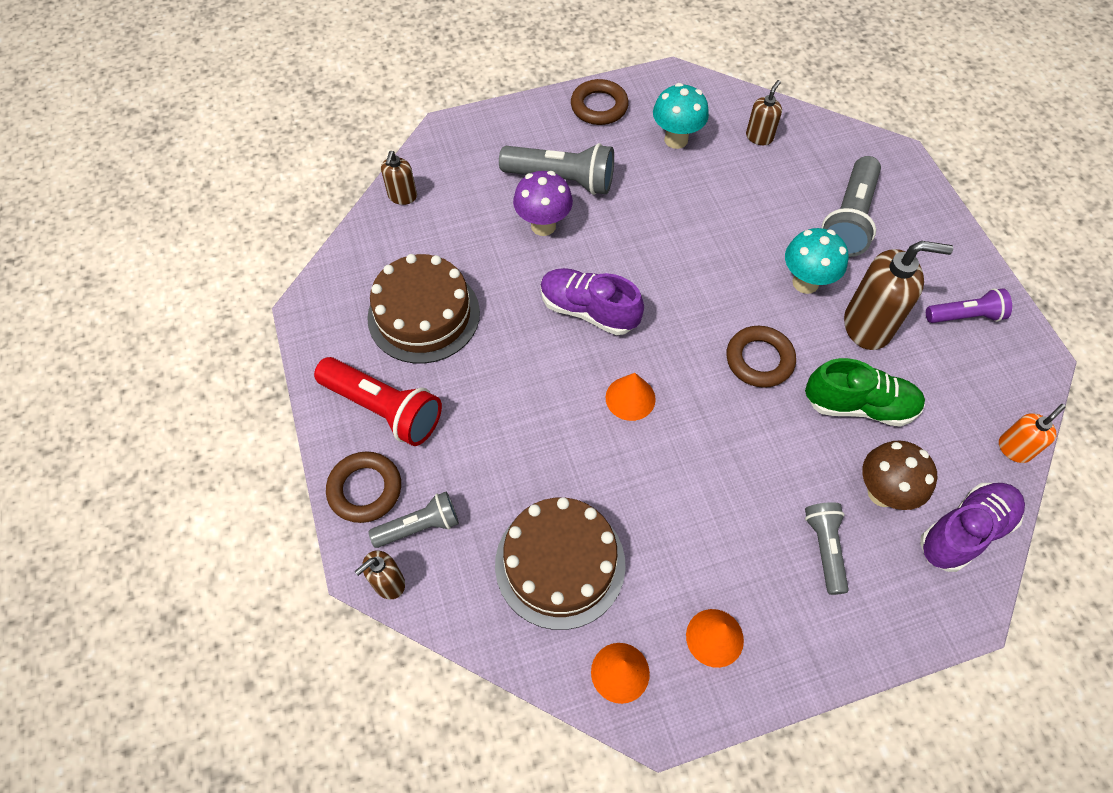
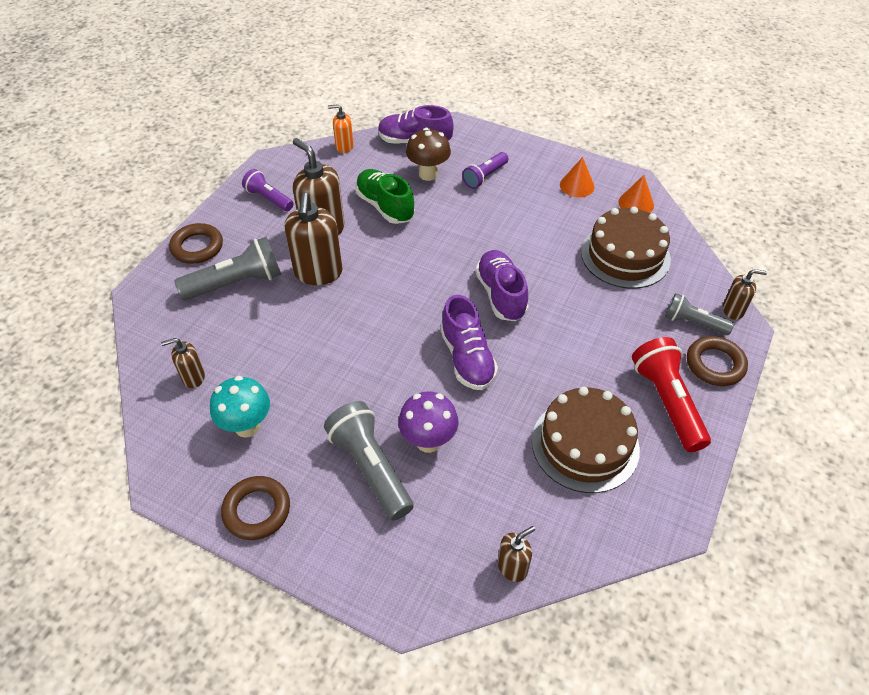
camera: 135 degrees left, 10 degrees down
orange cone [606,373,656,421] -> purple shoe [475,250,529,321]
brown ring [726,326,796,388] -> brown ring moved to [169,223,223,264]
turquoise mushroom [785,228,848,294] -> brown soap dispenser [285,193,343,285]
grey flashlight [805,502,849,595] -> purple flashlight [462,152,509,189]

